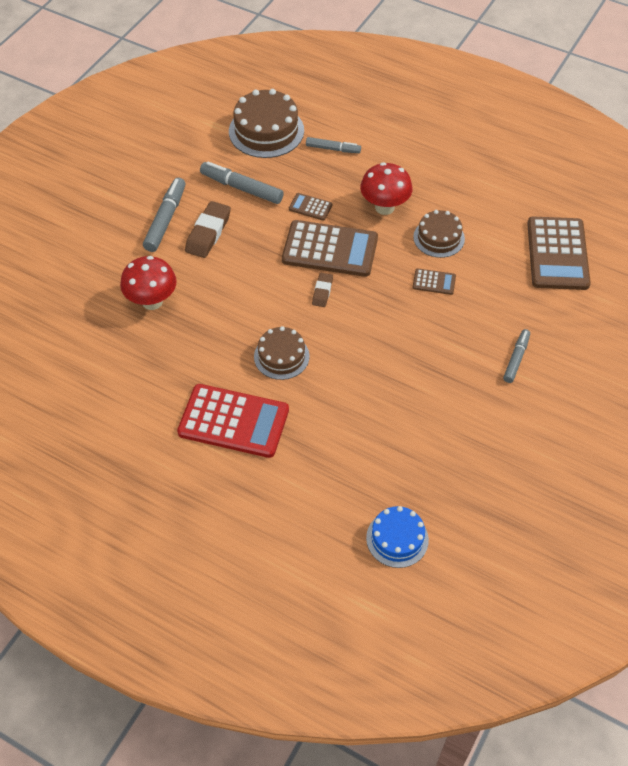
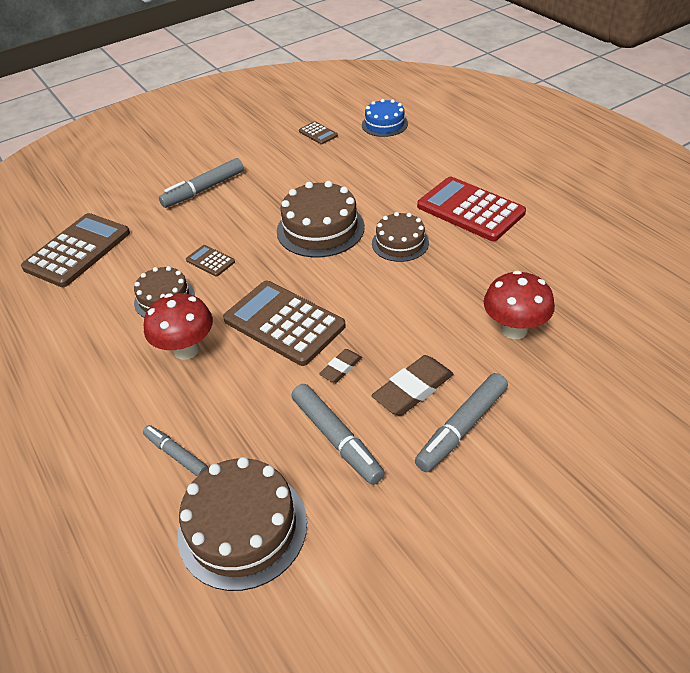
camera: 150 degrees left, 10 degrees down
brown calculator [289,193,332,221] -> brown calculator moved to [299,122,338,144]
brown eraser [312,273,333,307] -> brown eraser moved to [319,349,362,383]
grey marker [503,329,530,383] -> grey marker [159,158,244,208], size x1.58
none -> brown cake [277,181,365,257]

